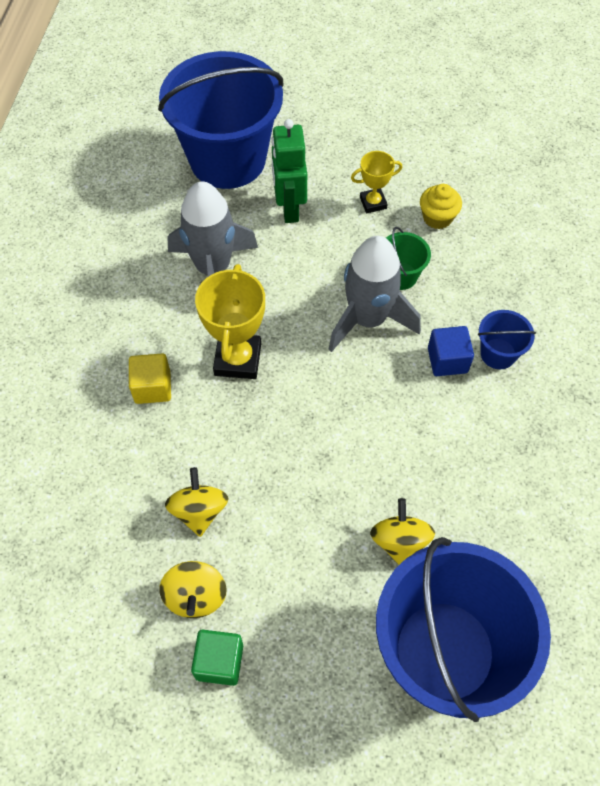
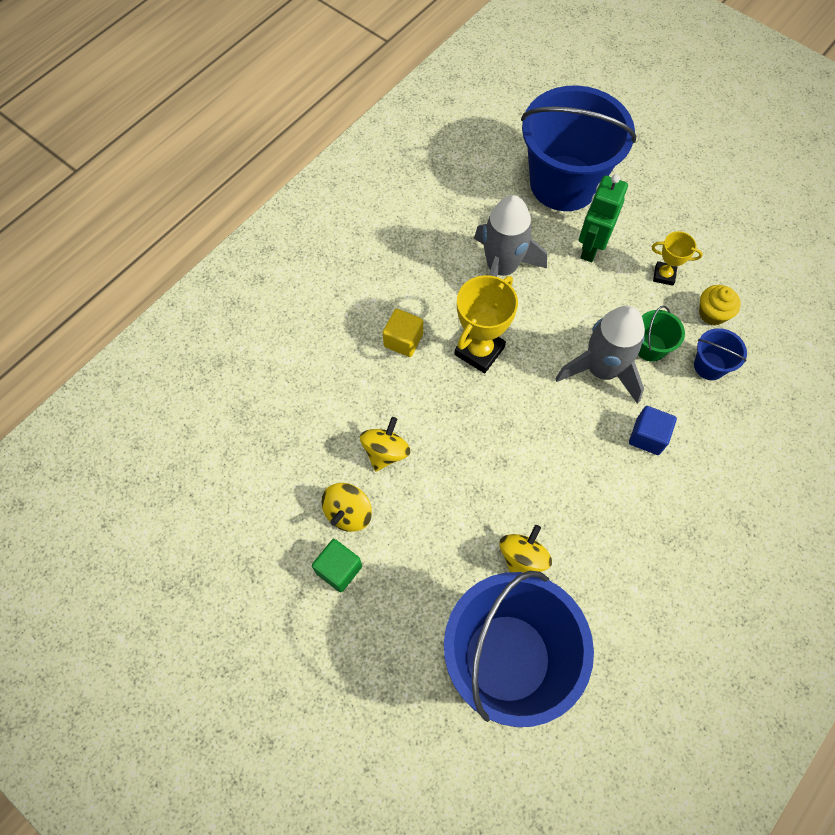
camera: 30 degrees right, 5 degrees up
blue bucket [478,310,536,369] -> blue bucket moved to [694,328,747,380]

